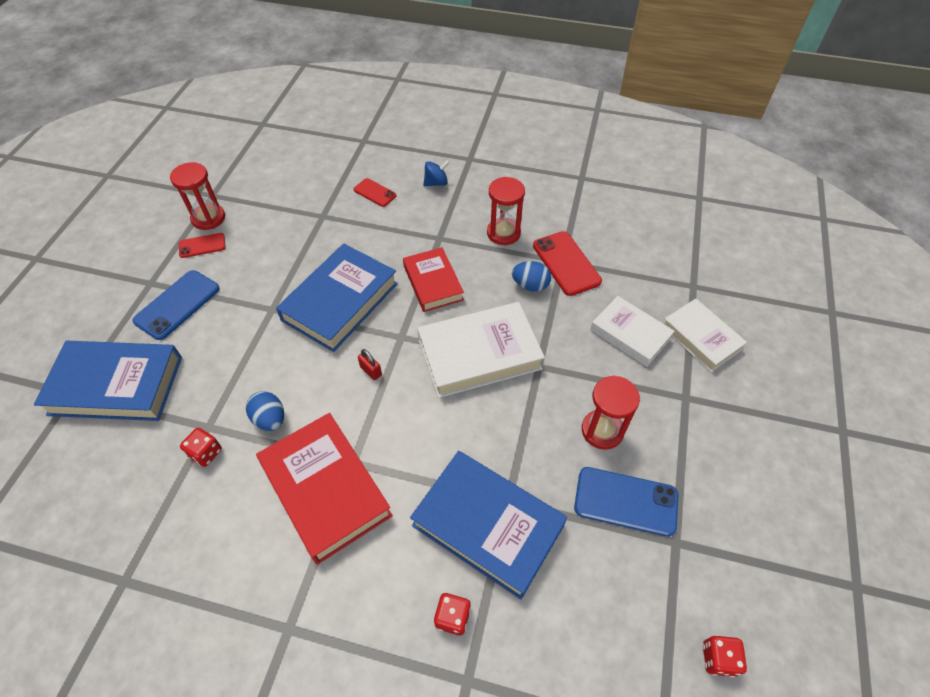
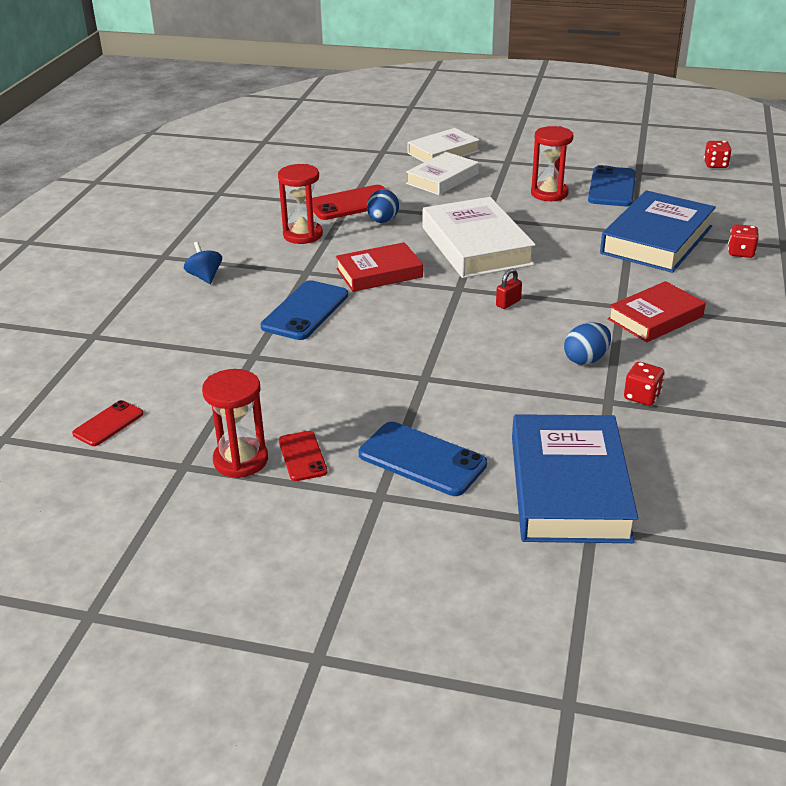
camera: 90 degrees left, 20 degrees down
red book [256,413,393,564] -> red book [608,281,706,342], size x0.64
blue book [276,243,398,352] -> none
red phone [354,178,396,207] -> red phone moved to [72,400,143,446]
none -> blue phone [260,280,348,340]

